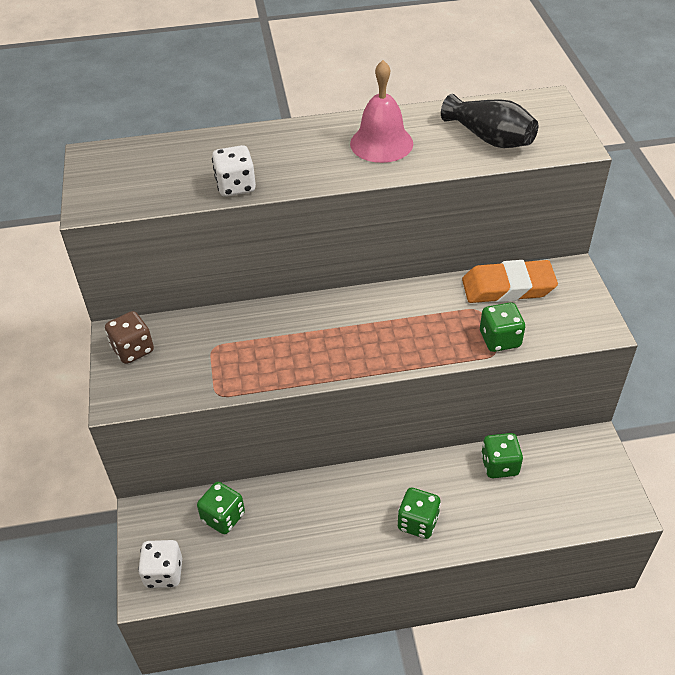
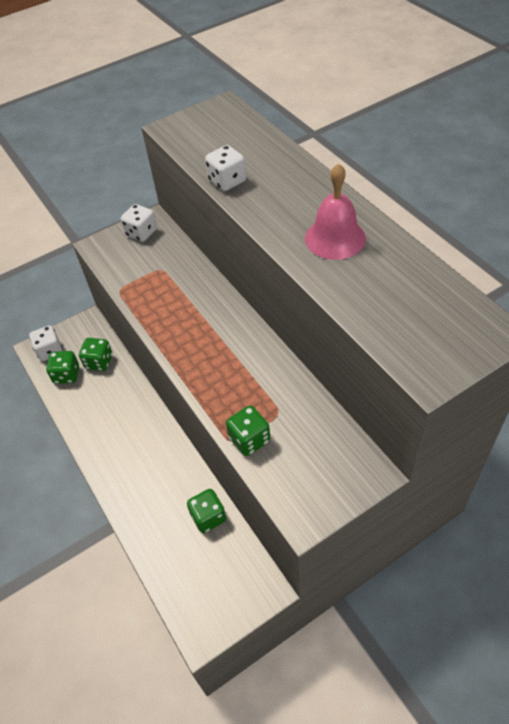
camera: 70 degrees right, 5 degrees up
brown dice [105,311,154,364] -> white dice [121,204,157,242]
green dice [398,488,441,539] -> green dice moved to [46,351,79,384]
black vase [441,94,538,148] -> none
orange eraser [462,260,558,303] -> none

